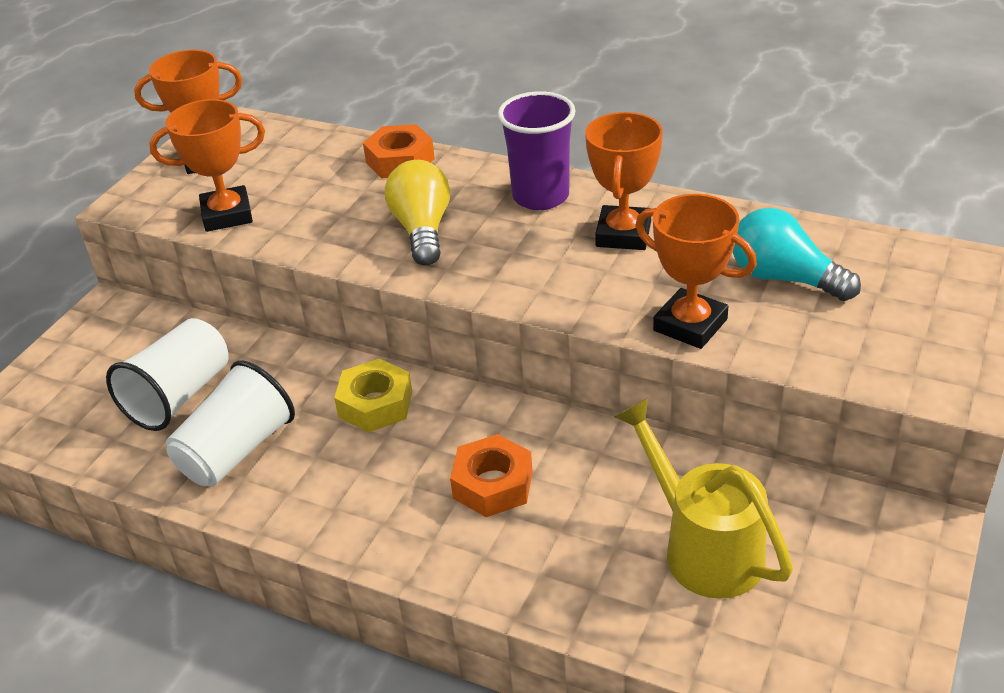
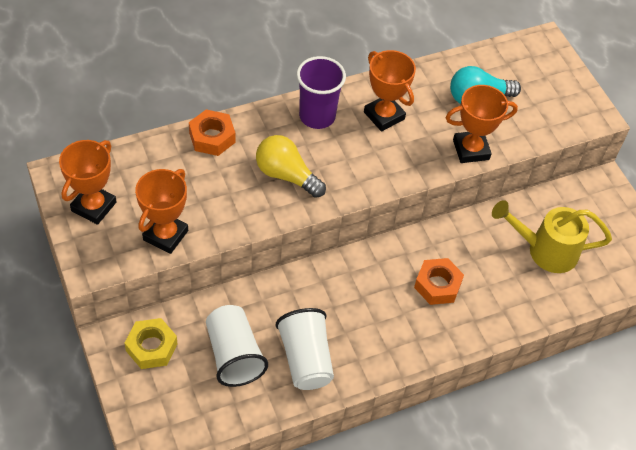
camera: 55 degrees left, 15 degrees up
yellow nut [334,358,412,433] -> yellow nut moved to [125,318,177,369]

